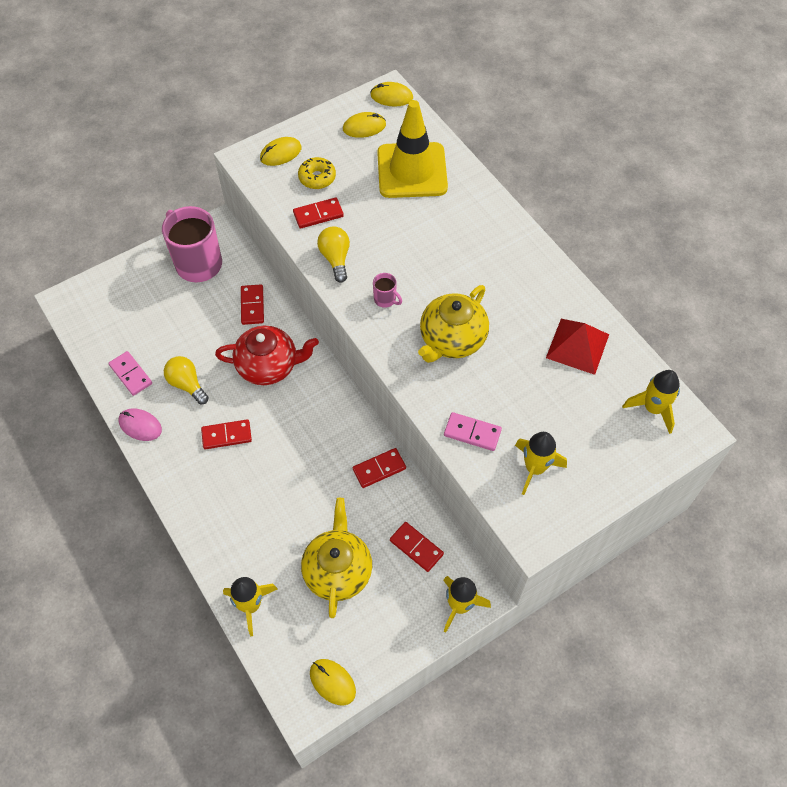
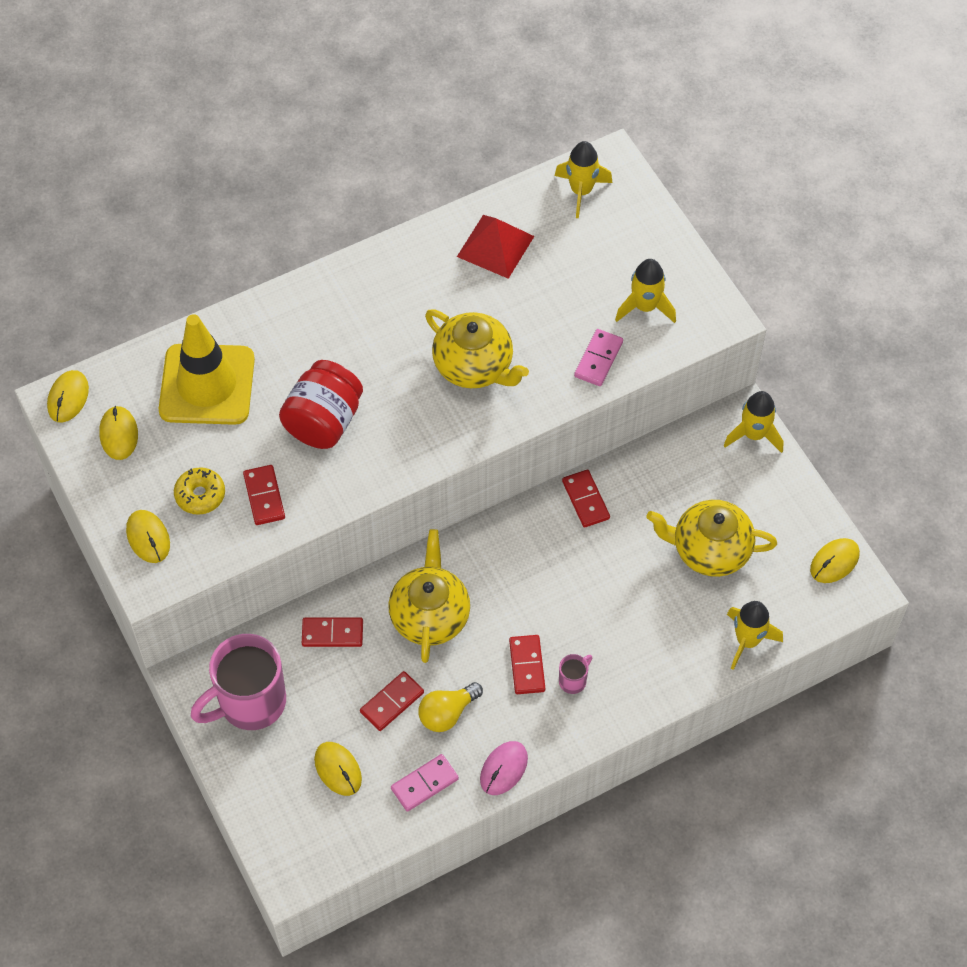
camera: 85 degrees left, 0 degrees up
red teapot [215,326,319,385] -> yellow teapot [388,529,470,663]
yellow light bulb [317,226,350,283] -> none
pink mug [373,273,402,308] -> pink mug moved to [559,654,592,694]
red domino [390,522,444,572] -> red domino moved to [360,671,424,731]
none -> red jar [279,360,363,449]
none -> yellow mouse [314,742,362,796]

